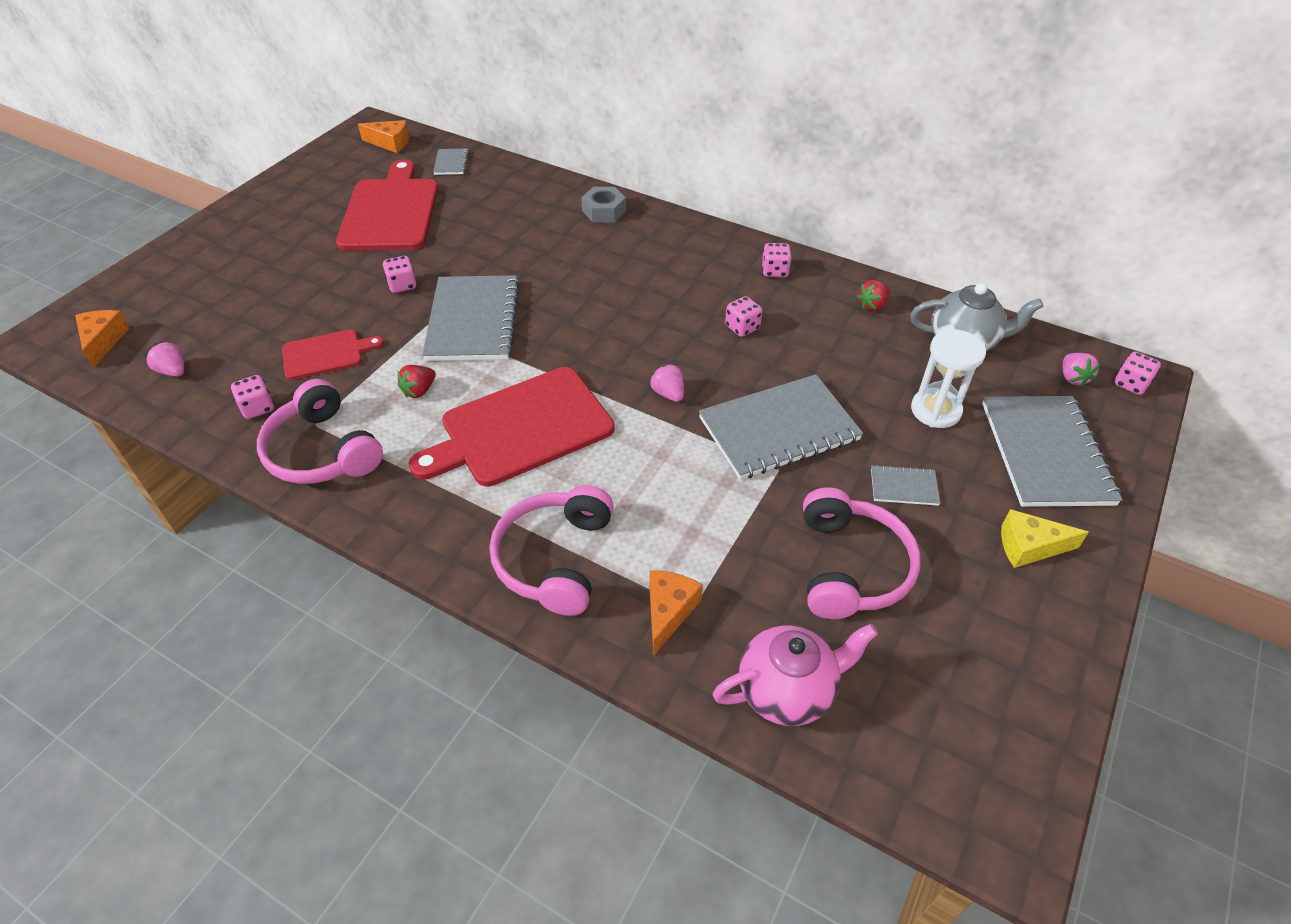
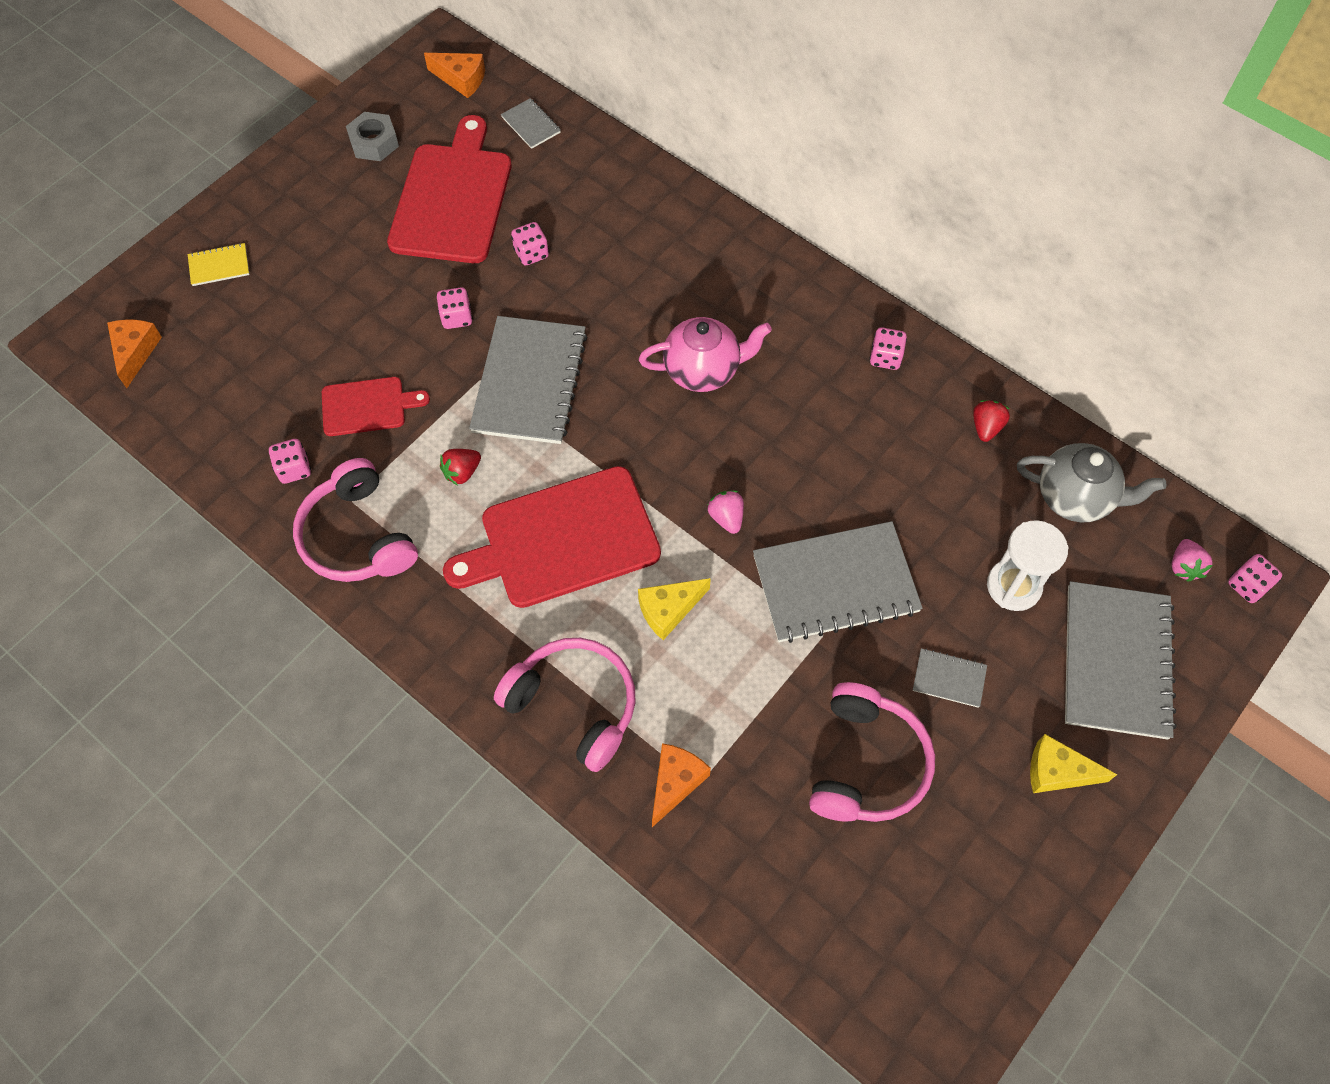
camera: 10 degrees right, 15 degrees up
pink strawberry [145,341,184,377] -> none
grey notebook [433,149,469,175] -> grey notebook turned 45 degrees counterclockwise [501,98,561,149]
pink headphones [489,485,614,616] -> pink headphones turned 105 degrees clockwise [494,638,636,772]
grey nut [581,187,626,222] -> grey nut moved to [346,112,399,161]
pink teapot [713,624,878,726] -> pink teapot moved to [639,317,772,392]
pink dice [725,296,762,337] -> pink dice moved to [511,222,549,266]
red strawberry [857,280,891,311] -> red strawberry turned 135 degrees clockwise [973,400,1010,442]
none -> yellow notebook [188,243,250,286]
none -> yellow cheese [638,578,711,640]

